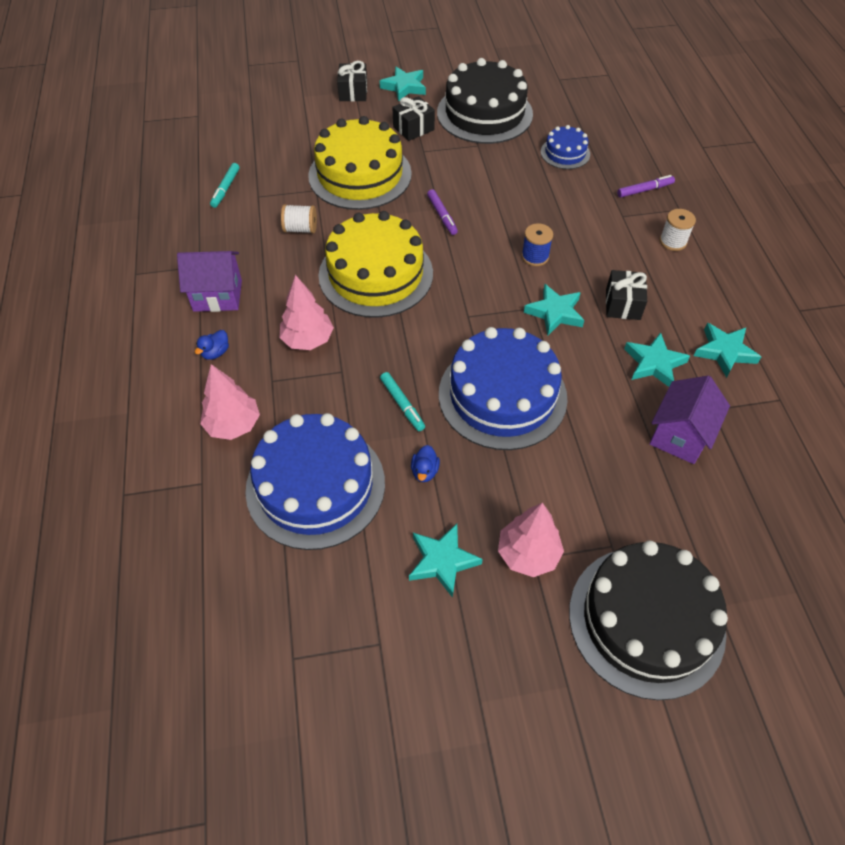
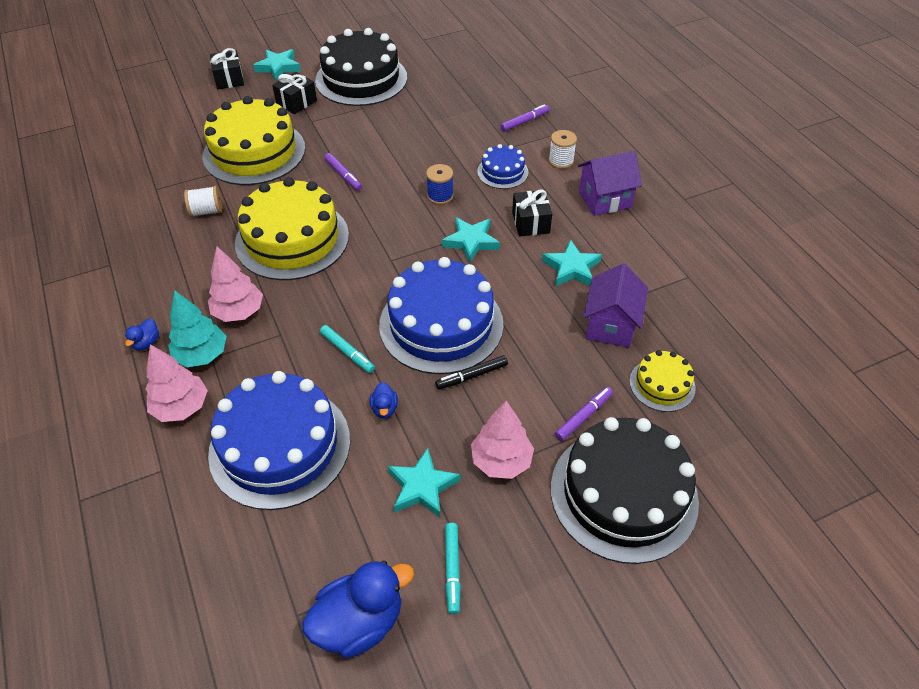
camera: 15 degrees left, 5 degrees down
purple house [177,251,242,312] -> purple house moved to [578,151,642,216]
turquoise marker [210,163,240,208] -> turquoise marker moved to [445,523,461,614]
blue cake [541,125,590,169] -> blue cake moved to [477,144,528,189]
turquoise star [694,323,761,378] -> none
none -> turquoise tree [168,290,226,367]
none -> blue duck [302,560,414,658]
none -> black marker [435,355,508,390]
none -> purple marker [555,387,613,441]
none -> yellow cake [629,350,696,412]

